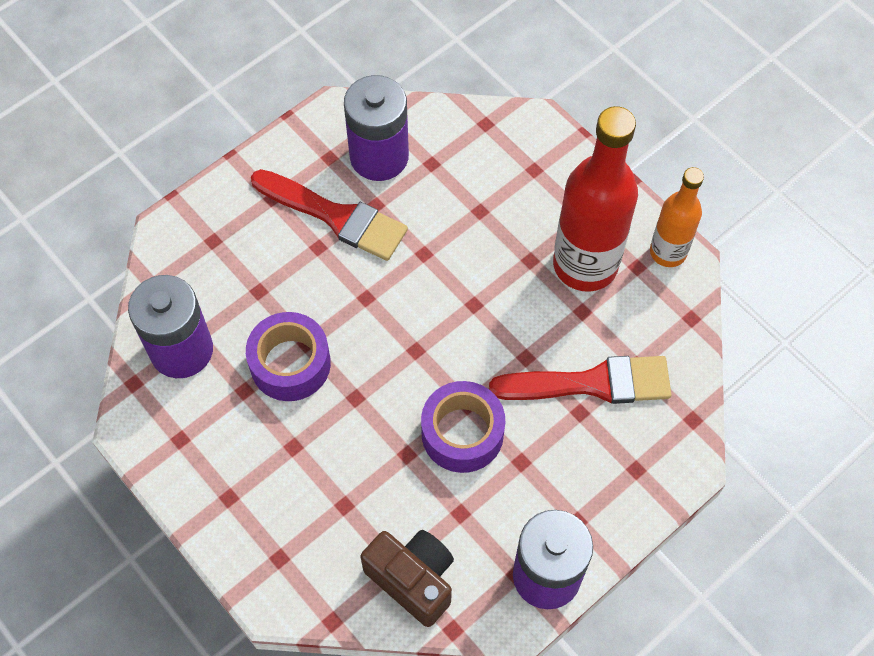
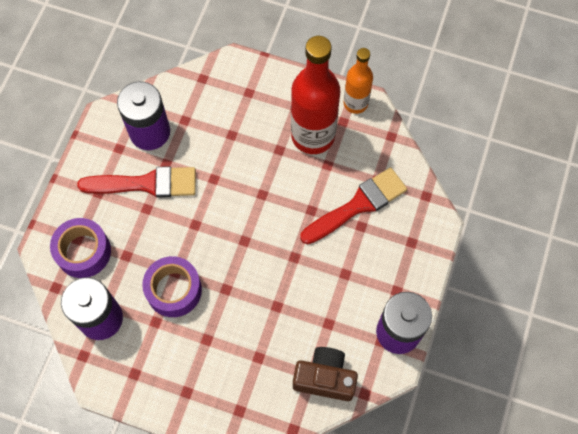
camera: 30 degrees left, 5 degrees up
purple tape [421,381,506,473] -> purple tape moved to [50,218,111,278]

